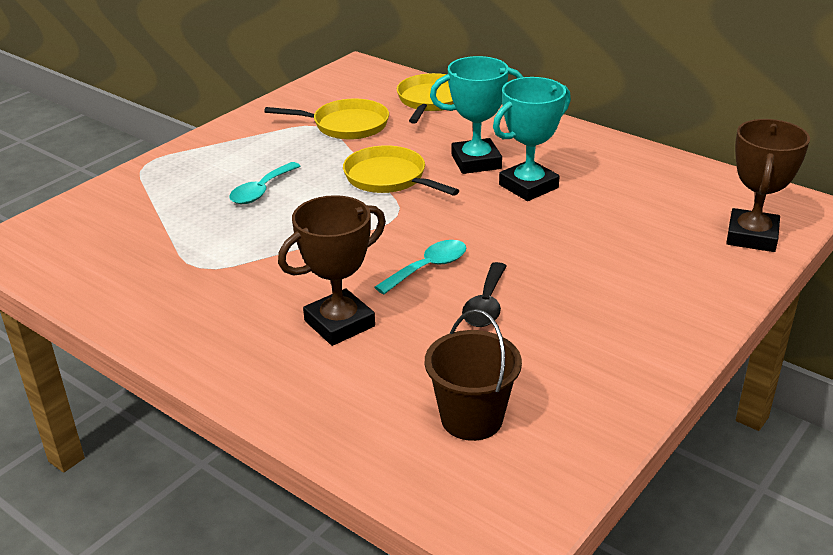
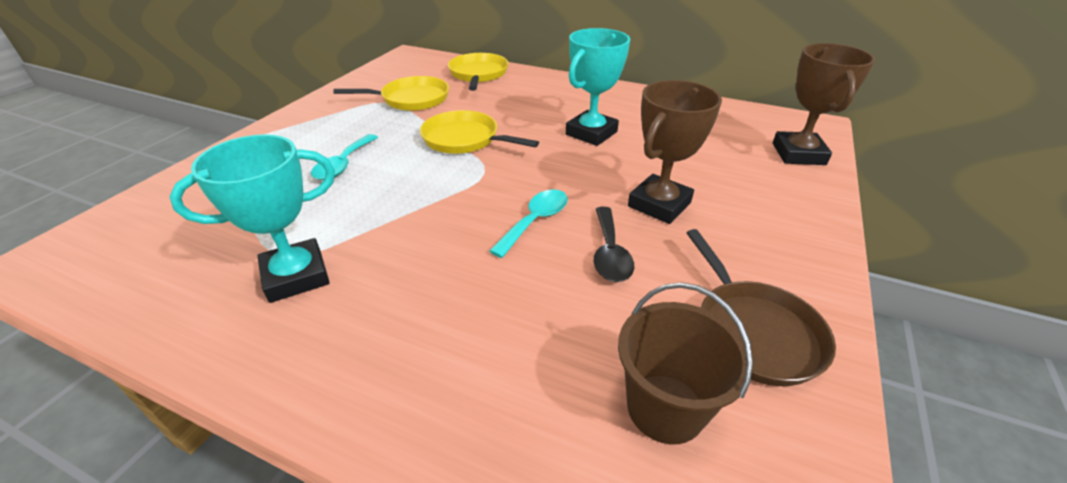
camera: 15 degrees left, 5 degrees up
brown trophy [278,195,386,346] -> brown trophy moved to [628,80,722,224]
turquoise trophy [430,56,523,174] -> turquoise trophy moved to [170,134,335,303]
none -> brown pan [687,229,836,386]

